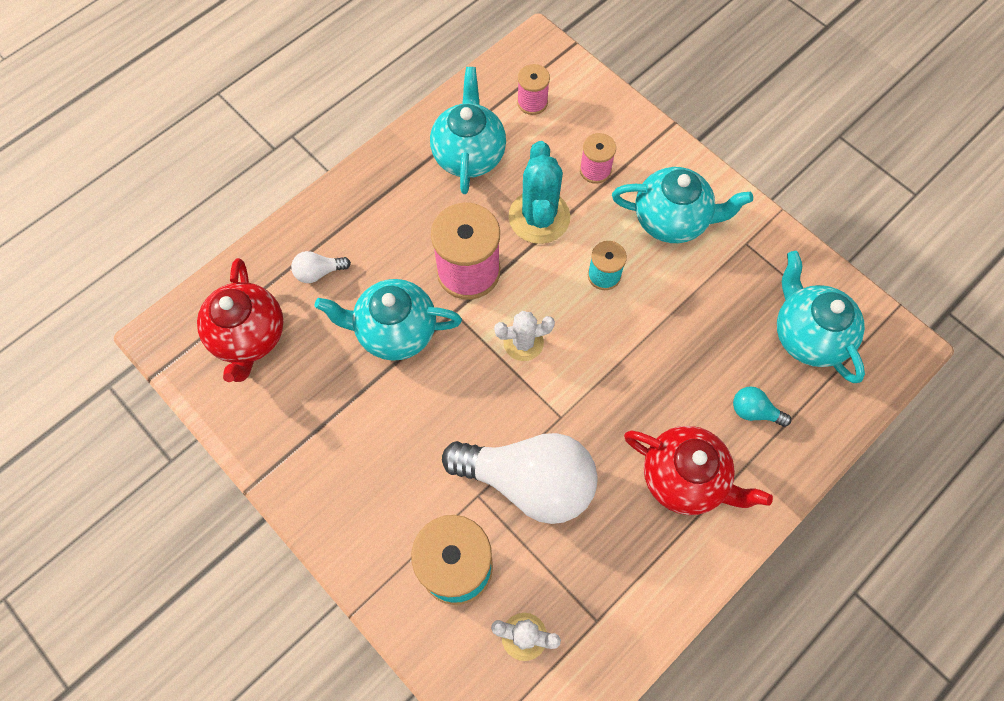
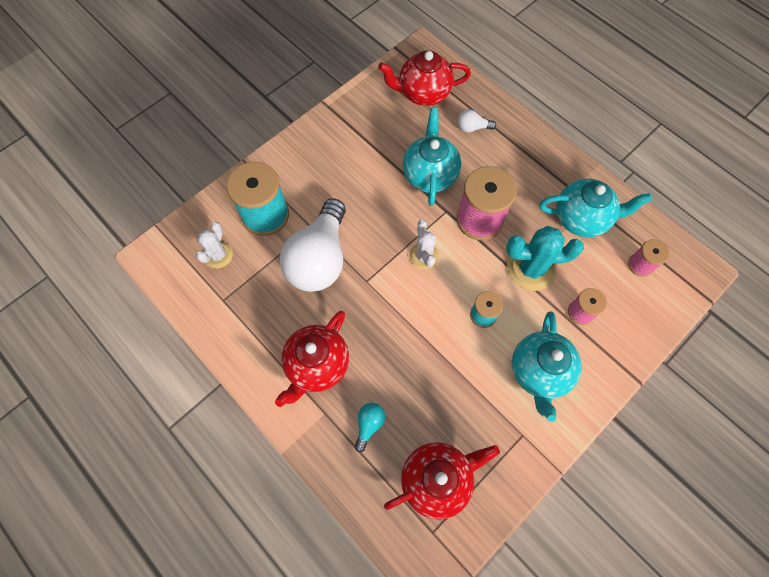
camera: 90 degrees right, 0 degrees up
white light bulb [291,251,351,283] -> white light bulb turned 75 degrees counterclockwise [458,109,496,133]
turquoise teapot [777,251,865,383] -> red teapot [384,442,500,520]

